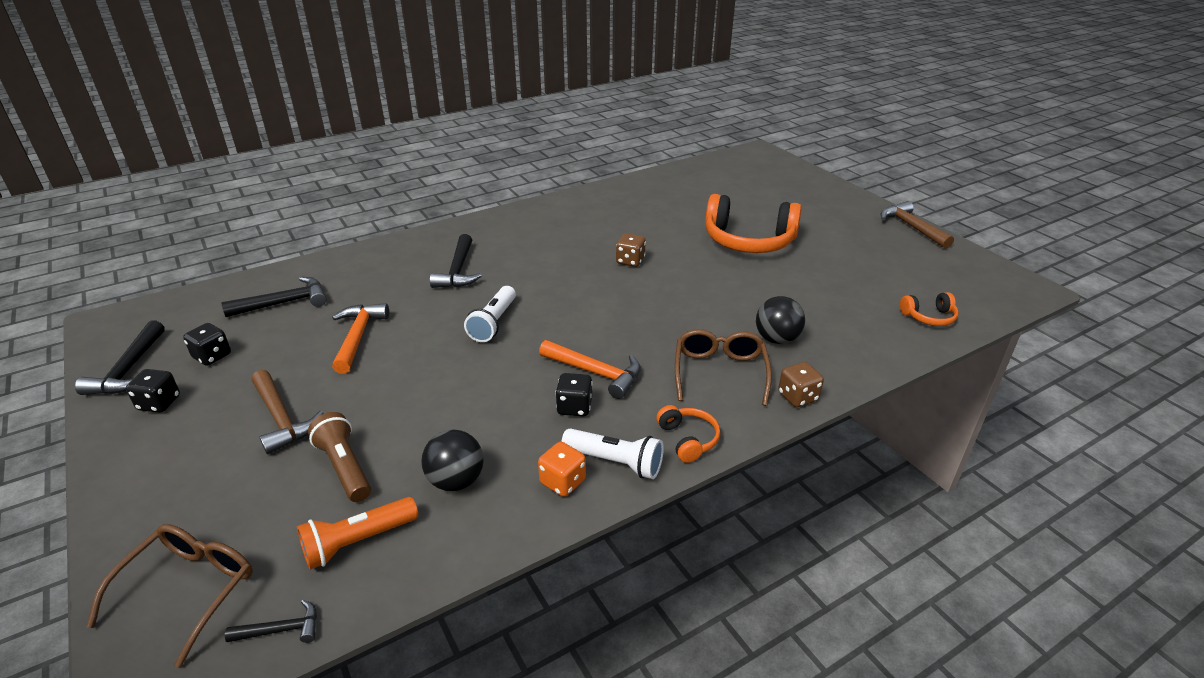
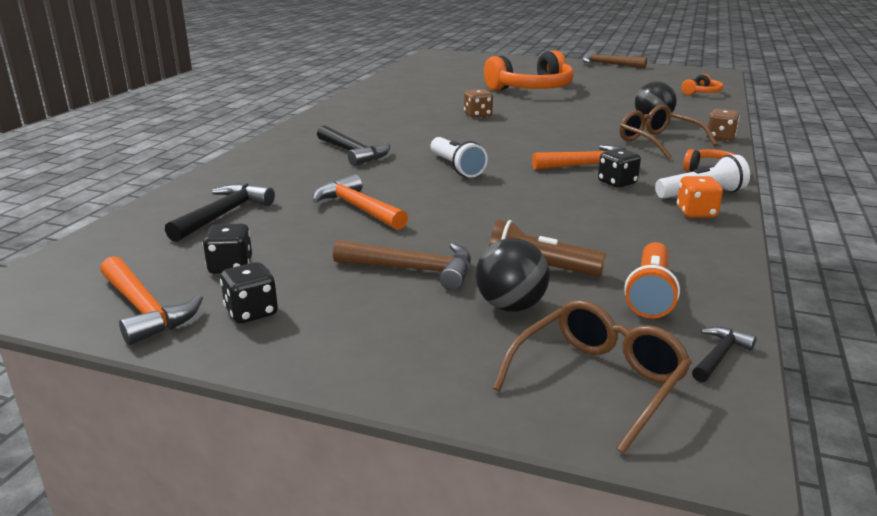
camera: 40 degrees left, 10 degrees down
black hammer [75,320,165,395] -> orange hammer [100,256,203,345]
brown glasses [86,524,253,668] -> brown glasses turned 60 degrees clockwise [493,300,692,454]
black ball [421,430,484,491] -> black ball moved to [476,238,550,311]

